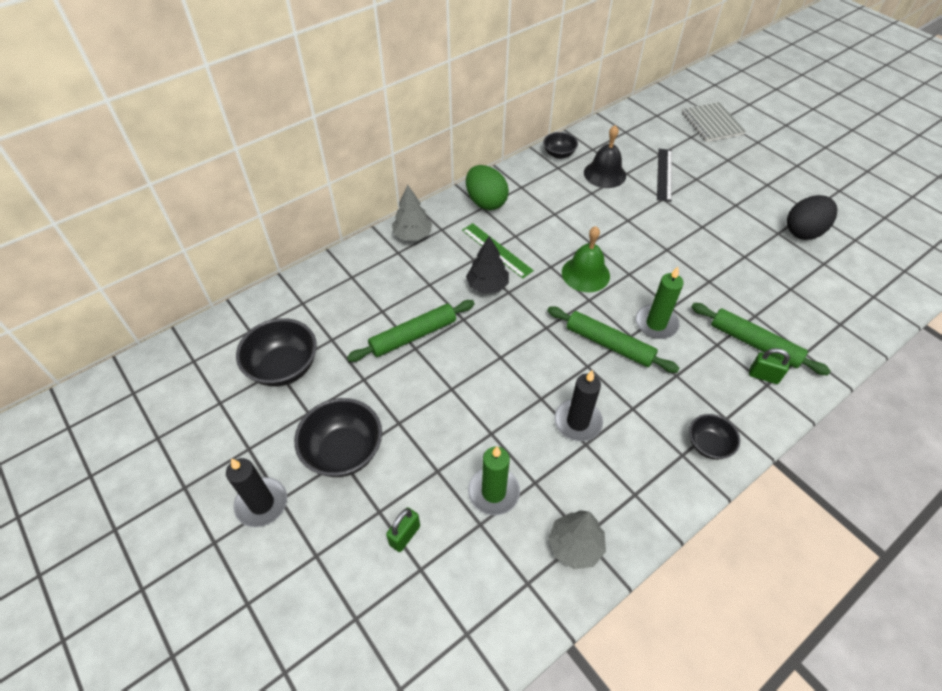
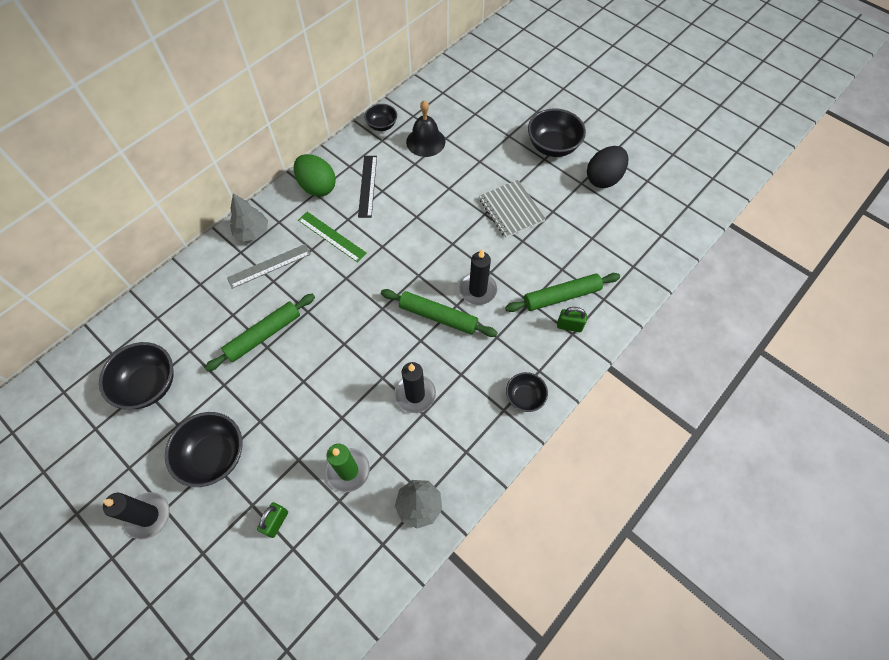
camera: 10 degrees left, 10 degrees up
black tree [466,236,509,294] -> none
green bell [562,226,610,292] -> none
green candle [635,267,684,339] -> black candle [459,249,497,305]
black ruler [657,149,672,202] -> black ruler moved to [358,156,377,218]
grey notebook [682,102,746,142] -> grey notebook moved to [479,180,546,238]
green rolling pin [691,303,831,375] -> green rolling pin turned 45 degrees counterclockwise [505,273,620,312]
none -> grey ruler [227,244,311,289]
none -> black bowl [528,108,586,157]

